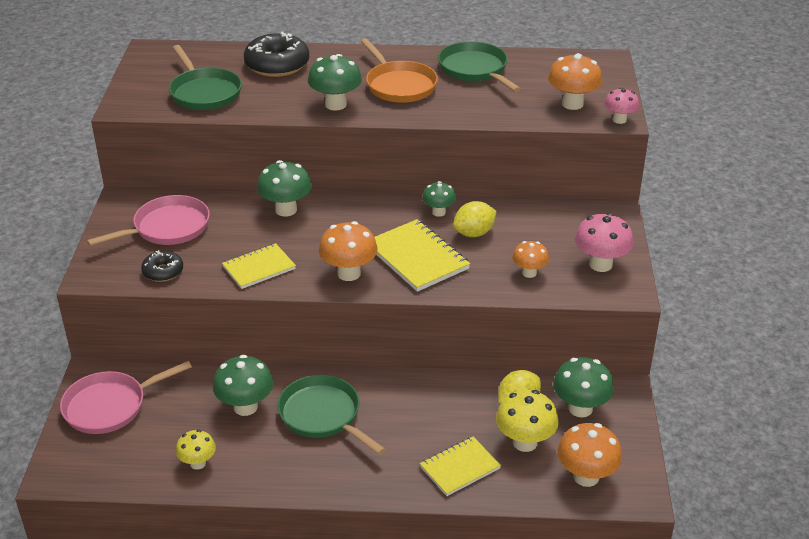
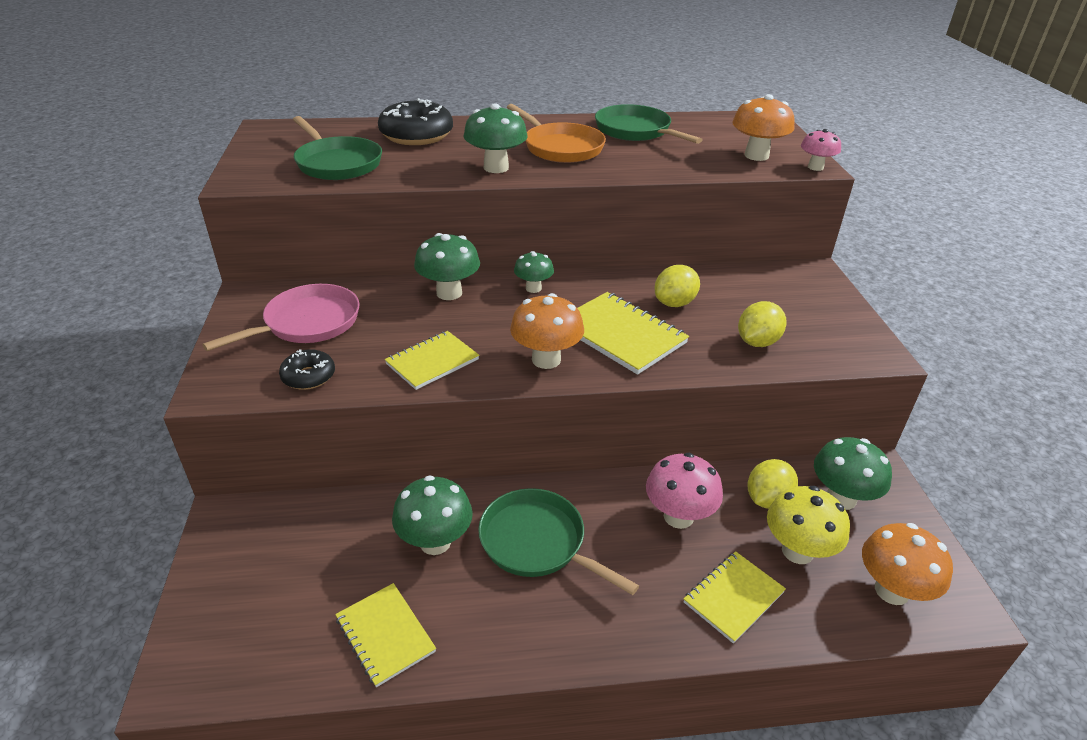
camera: 10 degrees left, 0 degrees up
pink pan [60,361,192,434] -> none
yellow mushroom [176,430,216,470] -> yellow notebook [335,583,436,687]
green mushroom [422,181,456,217] -> green mushroom moved to [514,251,554,293]
orange mushroom [512,241,549,278] -> yellow lemon [738,301,786,347]
pink mushroom [575,213,634,272] -> pink mushroom moved to [646,453,723,529]

